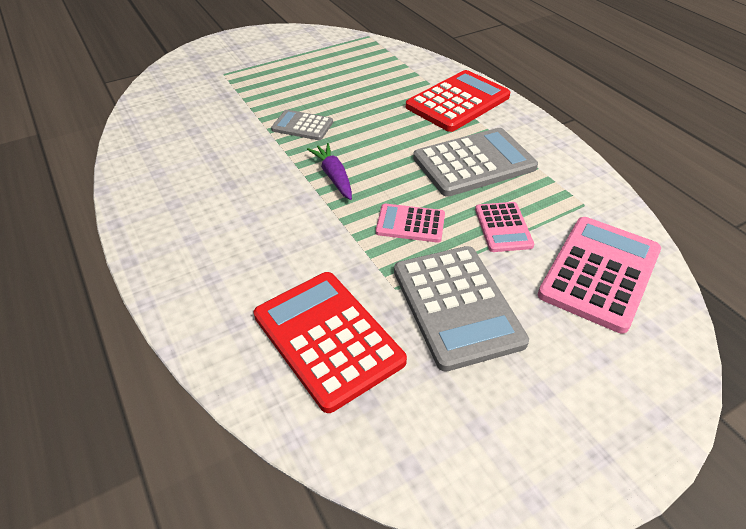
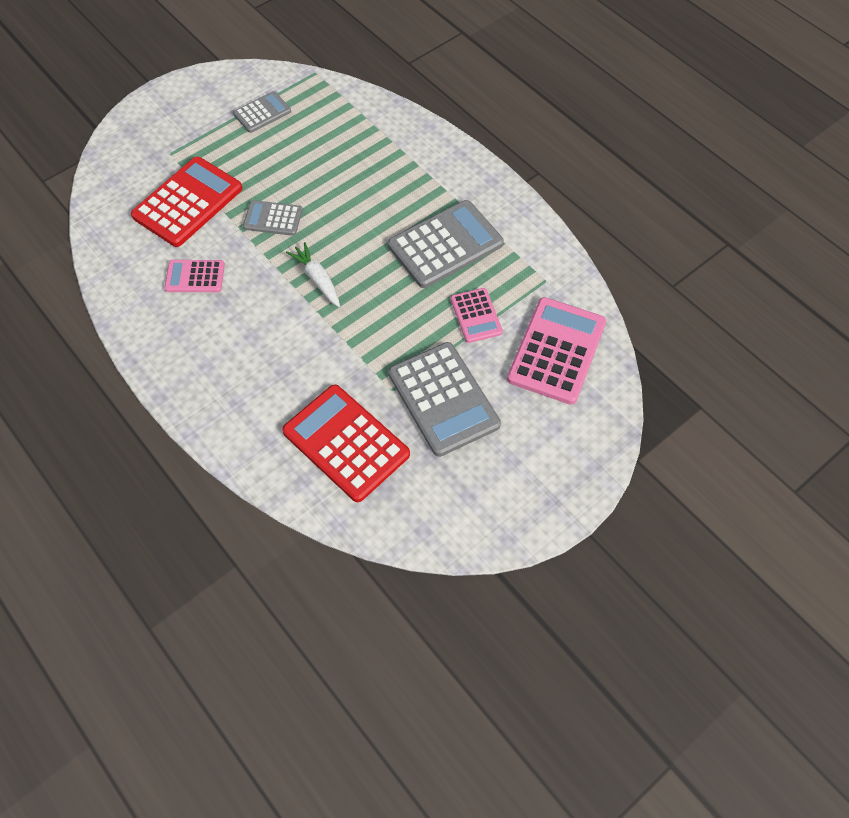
camera: 10 degrees left, 15 degrees up
purple carrot [307,143,352,200] -> white carrot [286,242,340,307]
pink calculator [376,204,445,243] -> pink calculator moved to [164,260,225,292]
red calculator [406,70,510,132] -> red calculator moved to [131,157,242,247]
none -> grey calculator [233,91,291,133]

